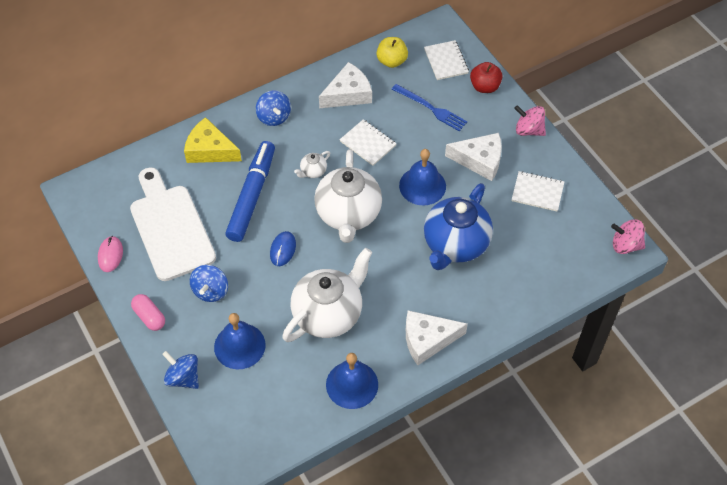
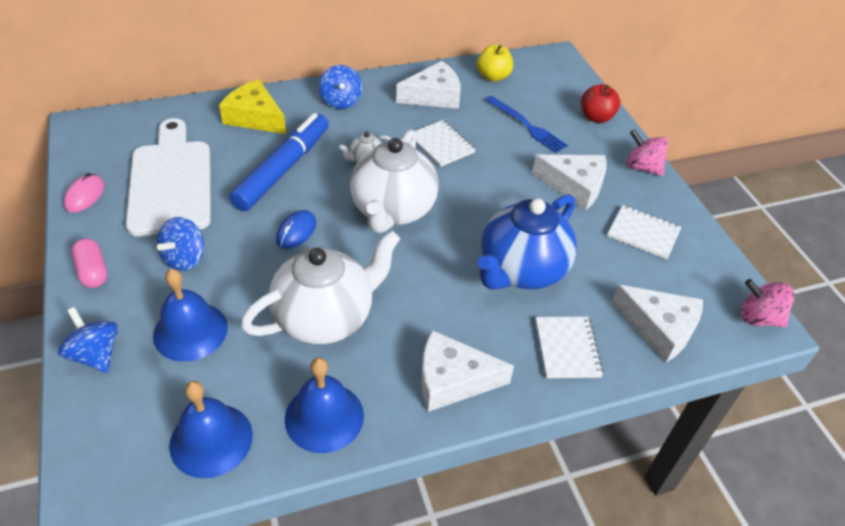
camera: 10 degrees right, 10 degrees down
blue bell [399,149,446,206] -> blue bell moved to [169,381,253,478]
white notebook [424,40,469,80] -> white notebook moved to [536,317,603,378]
none -> white cheese [612,285,703,363]

